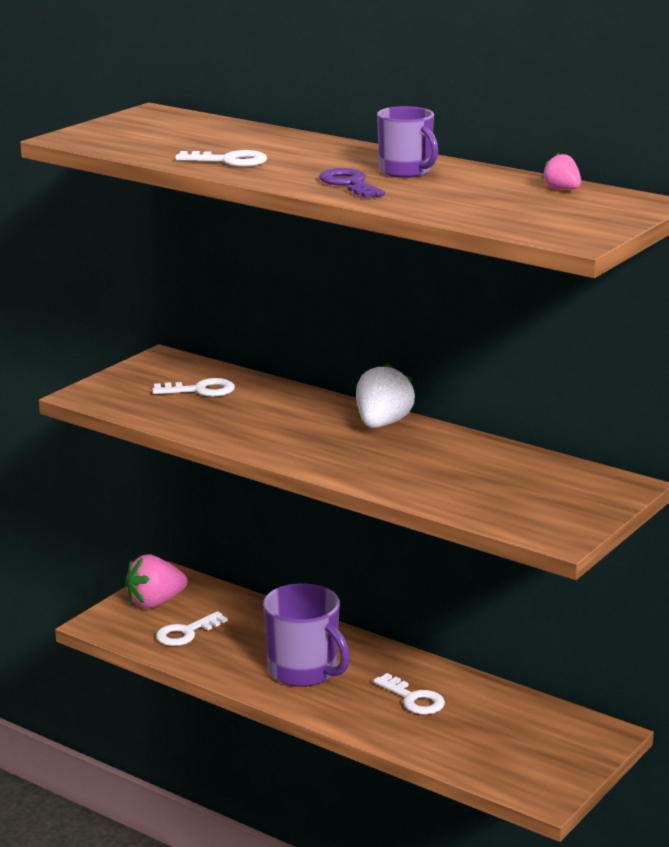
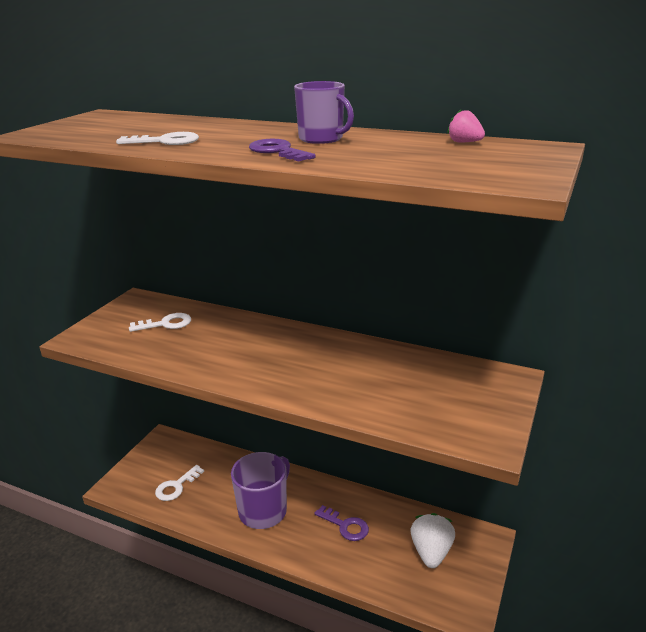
camera: 10 degrees left, 5 degrees up
pink strawberry [125,555,187,608] -> none
purple mug [263,584,350,687] -> purple mug turned 90 degrees counterclockwise [231,452,290,529]
white strawberry [356,363,415,428] -> white strawberry moved to [410,513,455,568]
white key [373,673,445,714] -> purple key [314,505,369,541]

